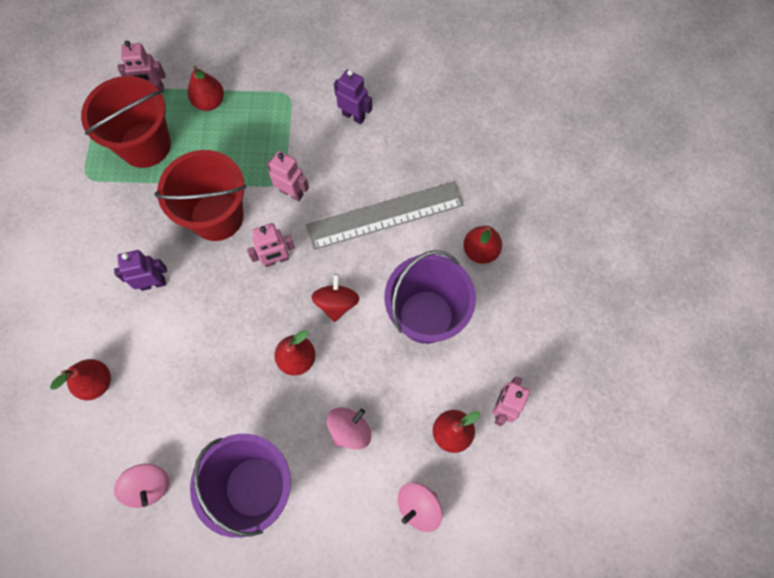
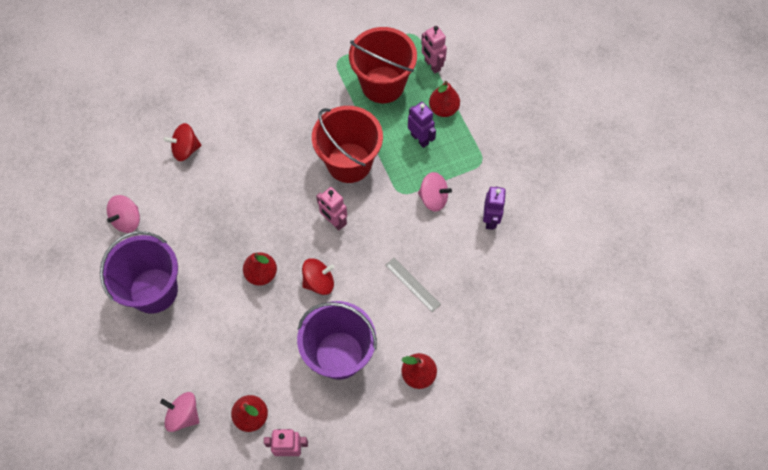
camera: 65 degrees right, 5 degrees down
red pear [50,359,111,400] -> red spinning top [163,123,202,161]
purple robot [114,250,167,291] -> purple robot moved to [408,102,436,148]
pink robot [267,151,309,201] -> none
grey ruler [306,181,464,250] -> grey ruler [385,258,441,312], size x0.48
pink spinning top [327,407,371,450] -> pink spinning top moved to [418,172,452,212]

